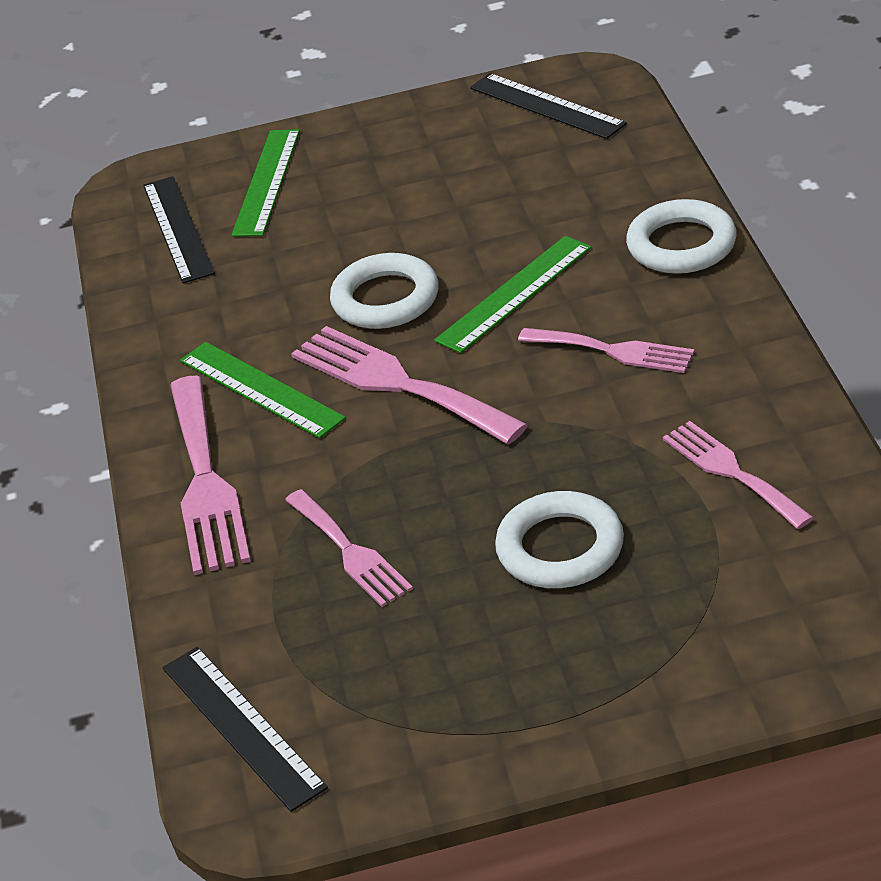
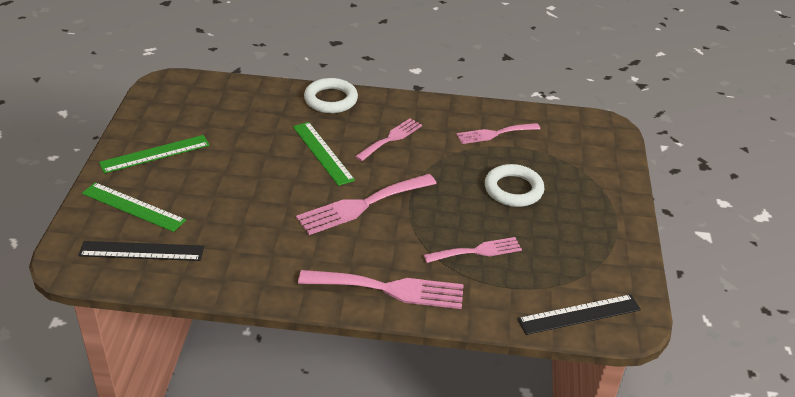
camera: 80 degrees left, 0 degrees up
green ruler [180,342,346,438] -> green ruler moved to [99,135,210,173]
white ring [330,253,439,329] -> none
black ruler [470,73,627,139] -> none

